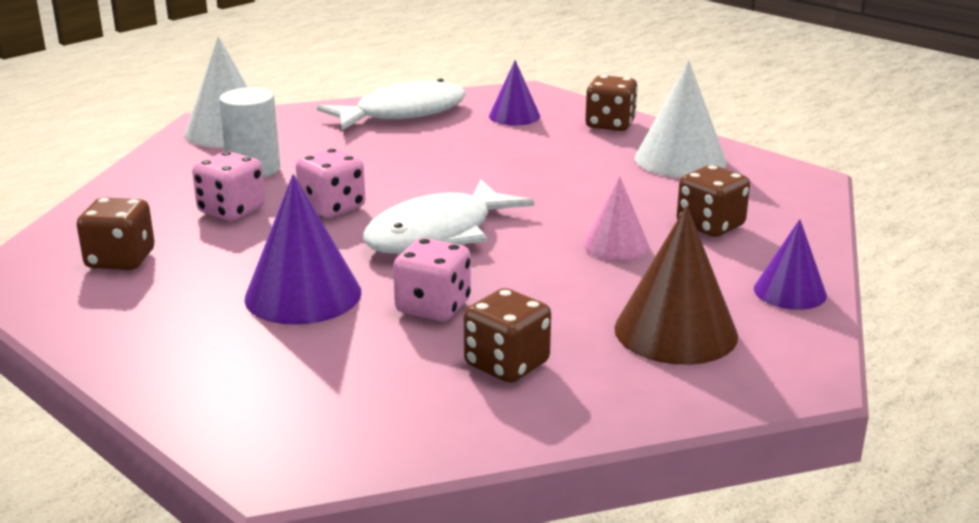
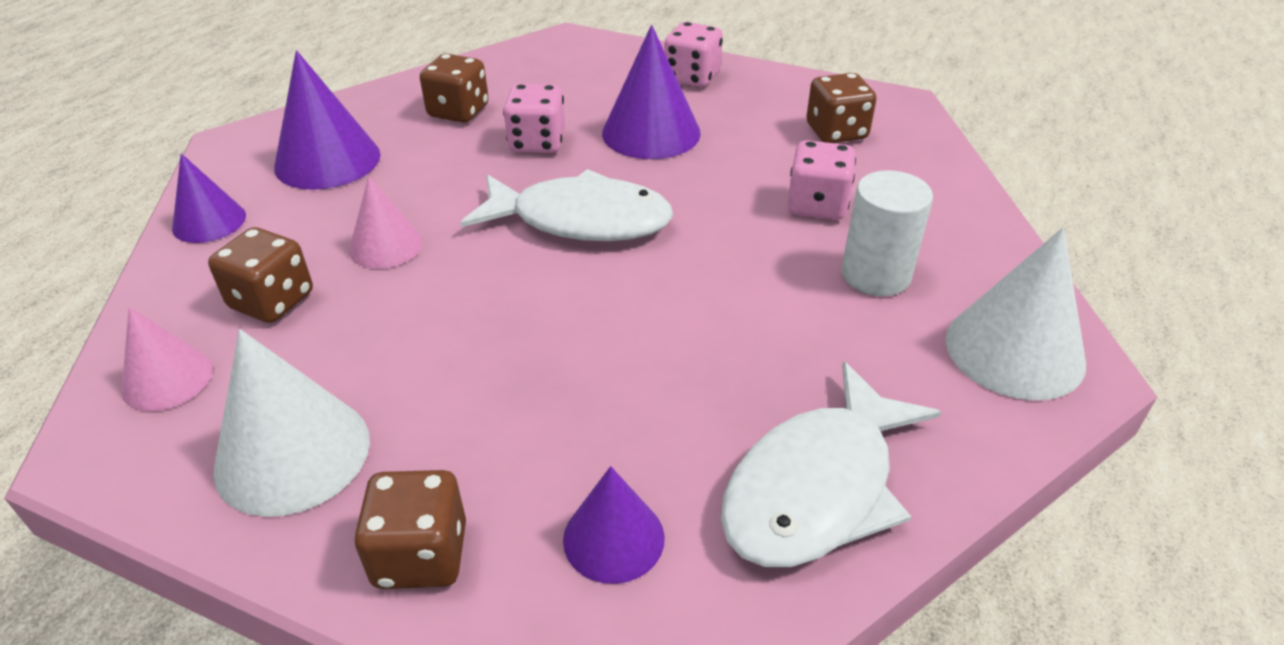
camera: 160 degrees right, 15 degrees up
pink dice [296,148,365,218] -> pink dice moved to [664,22,723,87]
white fish [363,179,534,254] -> white fish turned 75 degrees clockwise [460,169,673,241]
brown cone [614,206,738,365] -> purple cone [274,50,381,190]
none -> pink cone [121,307,213,411]

